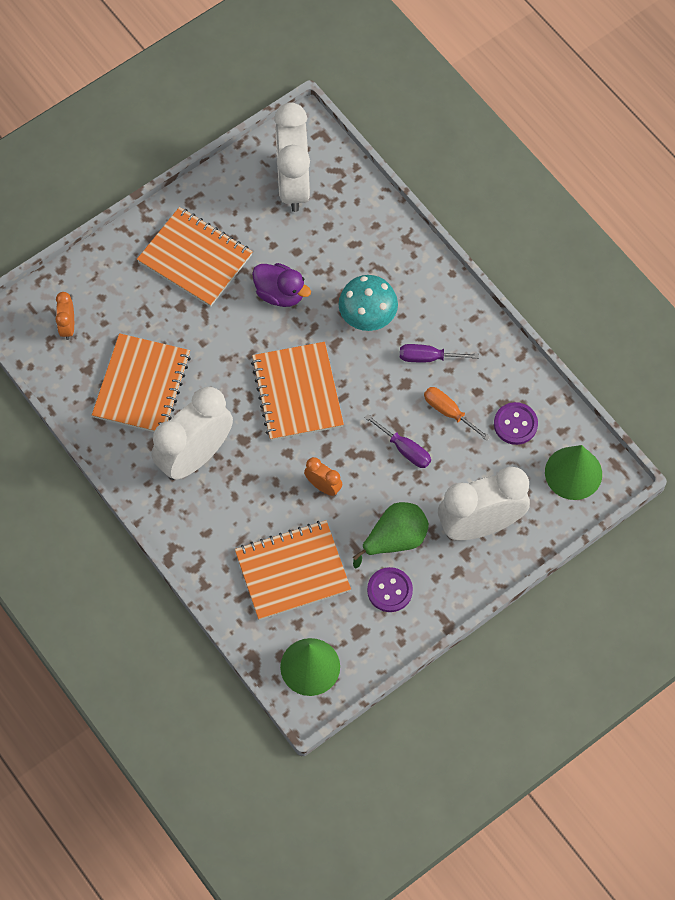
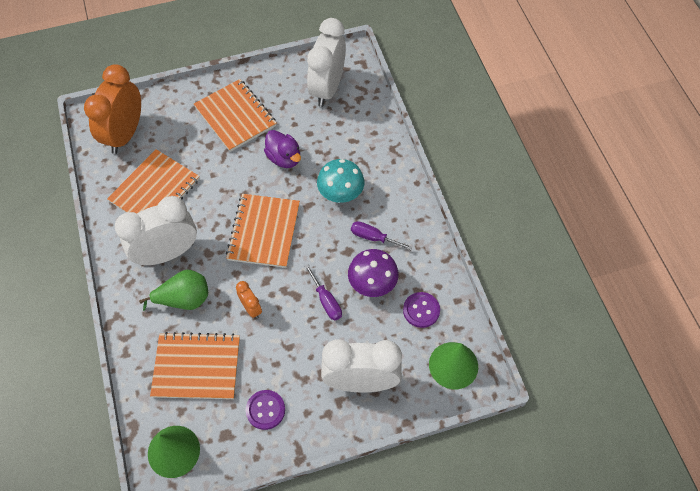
camera: 20 degrees right, 5 degrees down
orange clock [55,292,74,340] -> orange clock [84,64,141,154], size x2.22
green pear [353,502,429,568] -> green pear moved to [139,270,208,311]
orange screwdriver [424,387,490,441] -> purple mushroom [348,249,399,297]

